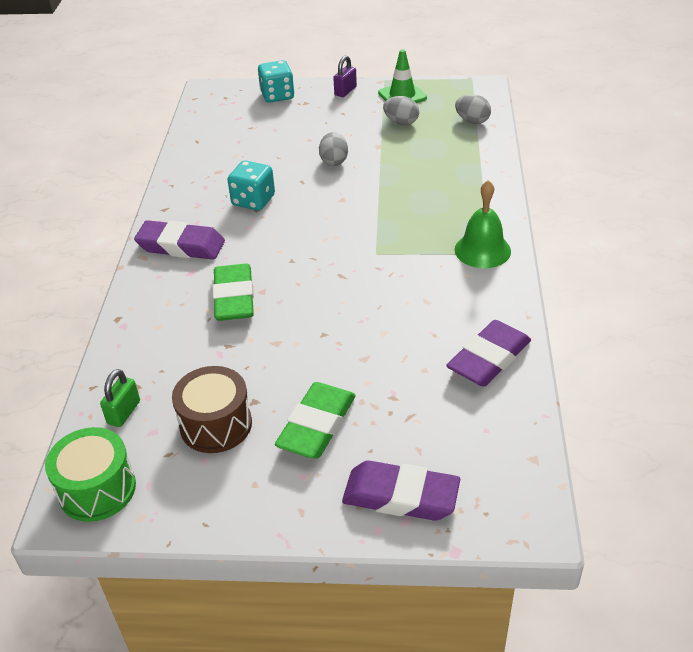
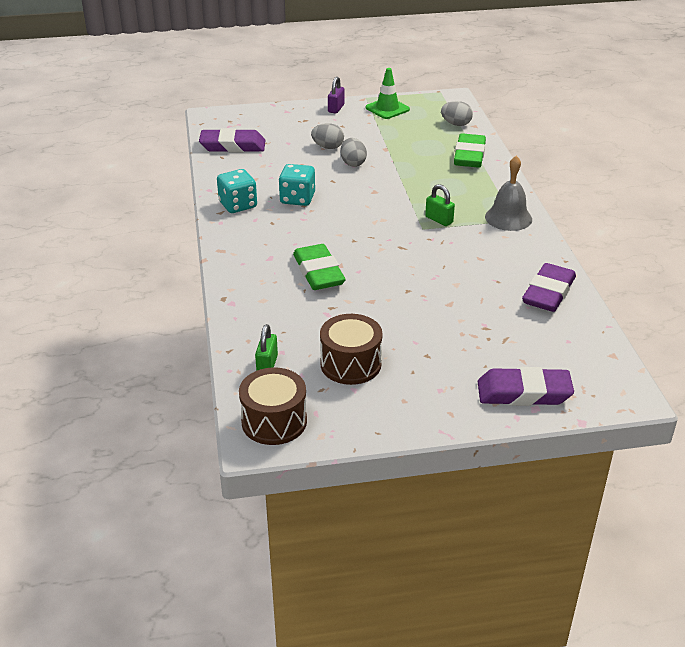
camera: 15 degrees left, 5 degrees down
green drum [45,427,136,522] -> brown drum [239,367,307,445]
purple eraser [134,220,225,260] -> purple eraser moved to [199,128,265,152]
turquoise dice [258,60,294,103] -> turquoise dice moved to [217,169,257,213]
green eraser [275,382,356,459] -> green eraser moved to [454,133,486,168]
grey egg [383,96,419,125] -> grey egg moved to [311,123,344,149]
green bell [455,180,511,268] -> grey bell [485,155,532,231]
none -> green padlock [425,184,455,226]

